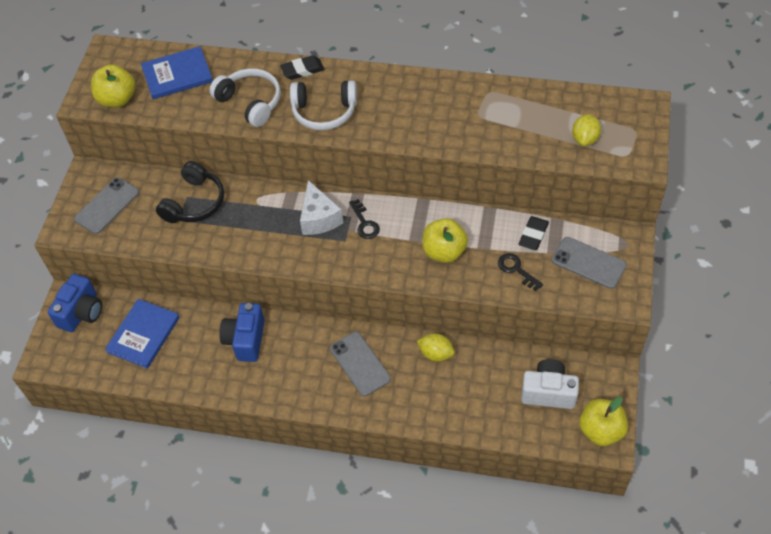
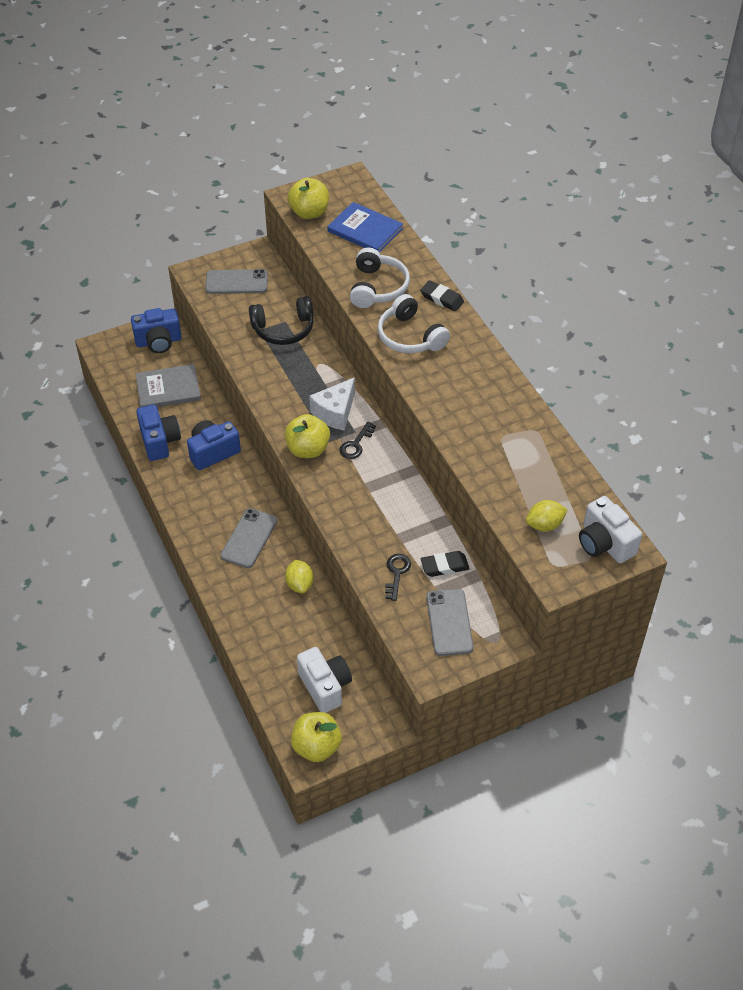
camera: 50 degrees right, 5 degrees down
blue book [105,299,180,369] -> grey book [135,364,201,407]
yellow apple [422,218,468,263] -> yellow apple moved to [284,414,330,458]
none -> blue camera [136,404,181,461]
none -> white camera [579,496,642,563]

